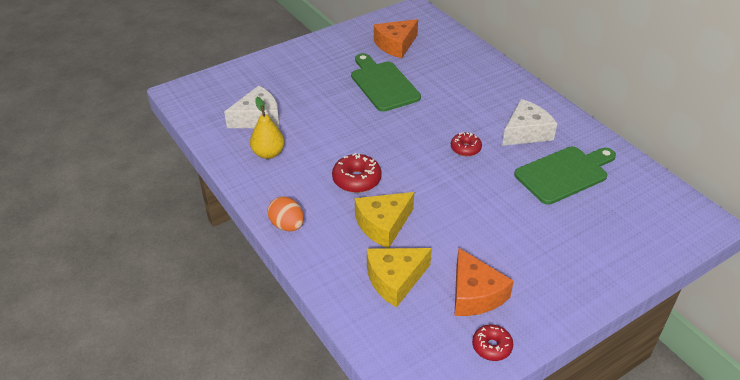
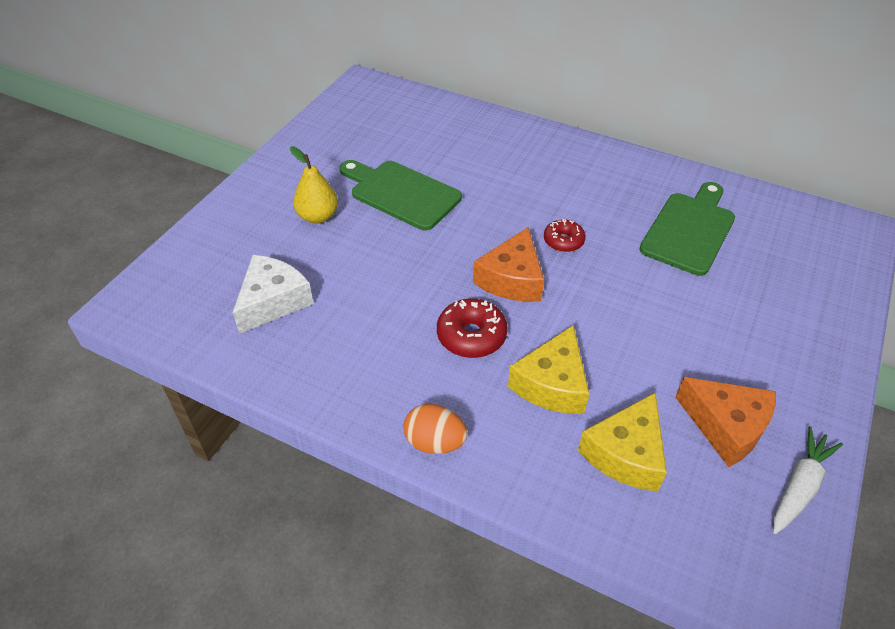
camera: 30 degrees left, 5 degrees up
yellow pear [250,97,285,159] -> yellow pear moved to [290,147,338,224]
orange cheese [374,19,418,59] -> orange cheese moved to [473,227,544,302]
red donut [472,325,513,361] -> white carrot [773,426,843,534]
white cheese [502,99,557,146] -> none

